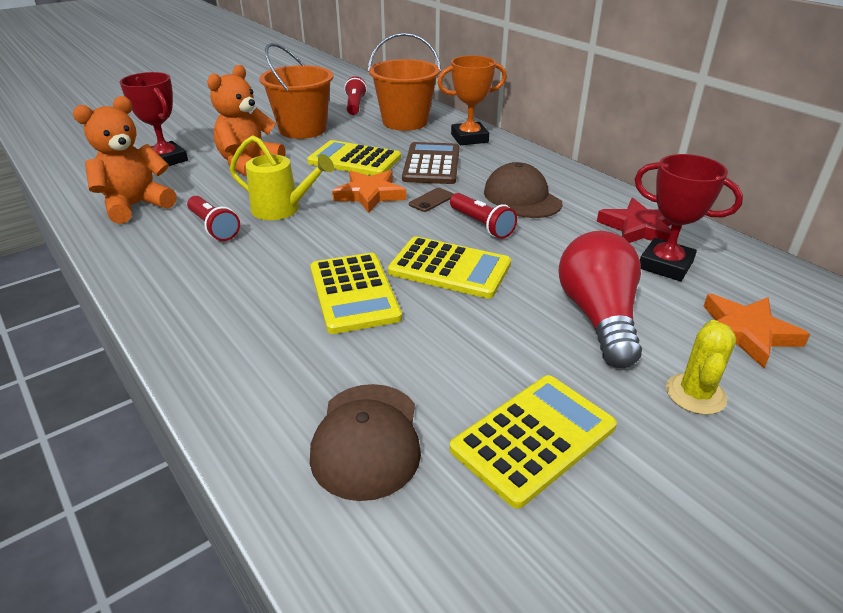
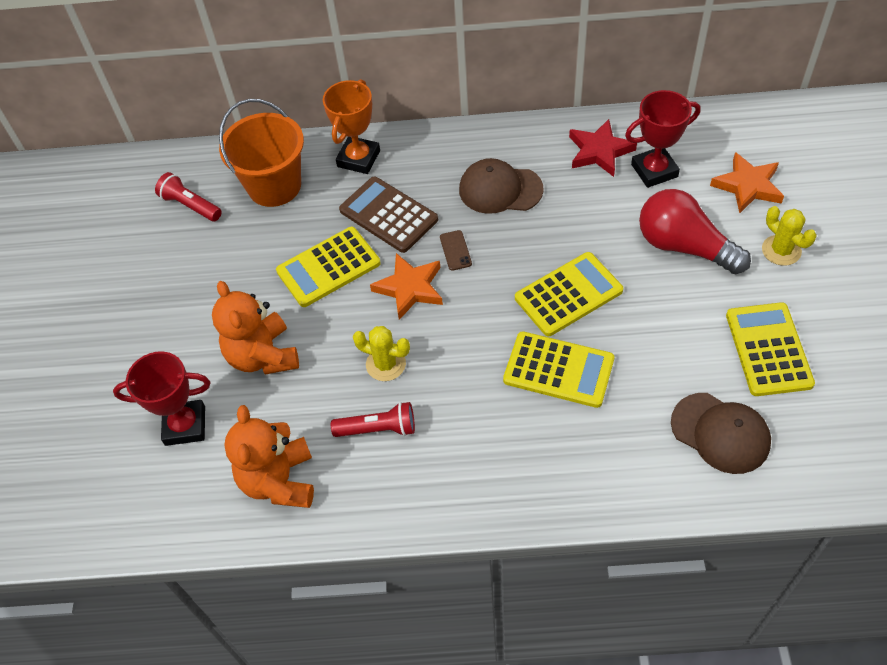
camera: 50 degrees left, 20 degrees up
yellow watering can [230,135,334,220] -> yellow cactus [353,326,410,381]
orange bucket [259,43,333,139] -> none
red flashlight [450,193,517,239] -> none

